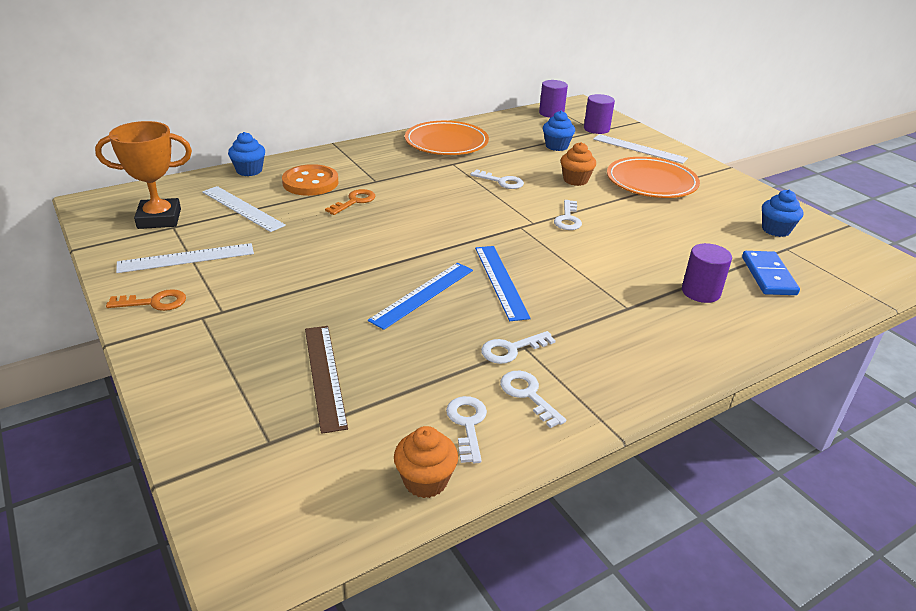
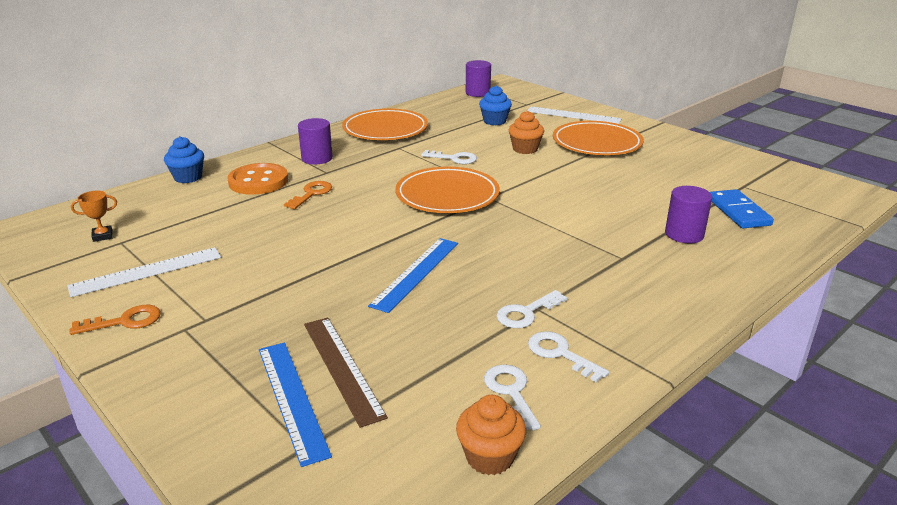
camera: 10 degrees left, 5 degrees down
orange trophy [95,121,192,229] -> orange trophy [71,191,117,242], size x0.44
white ruler [202,186,286,232] -> none
blue ruler [475,246,531,321] -> blue ruler moved to [259,343,332,467]
white key [554,200,582,230] -> none
purple cylinder [584,94,615,134] -> purple cylinder moved to [298,118,333,165]
blue cupcake [762,190,803,237] -> none
none -> orange plate [395,167,500,213]

